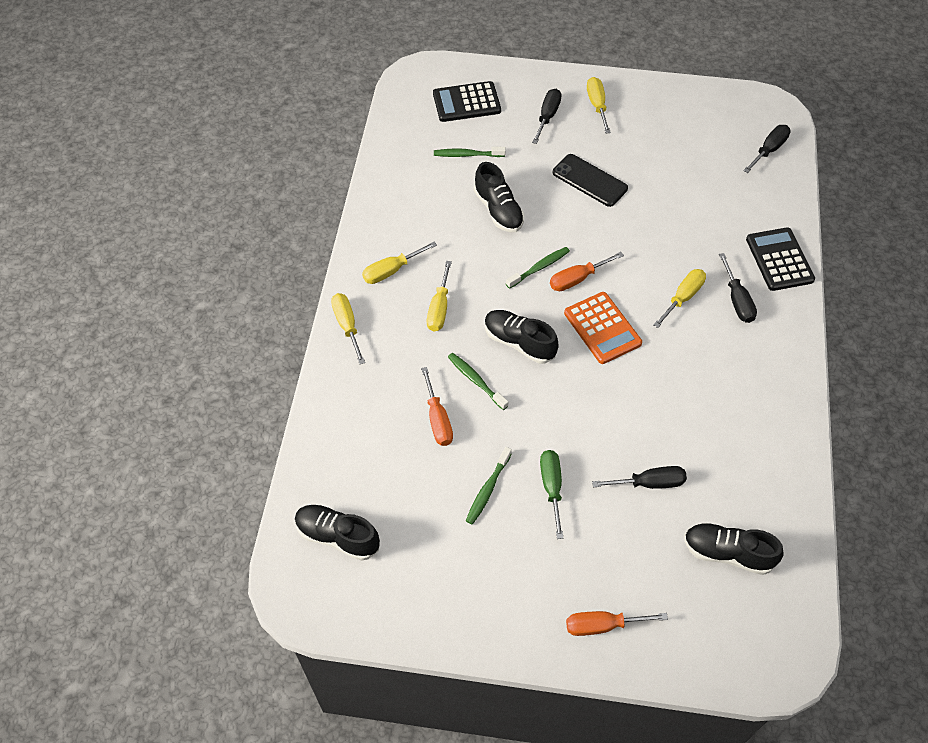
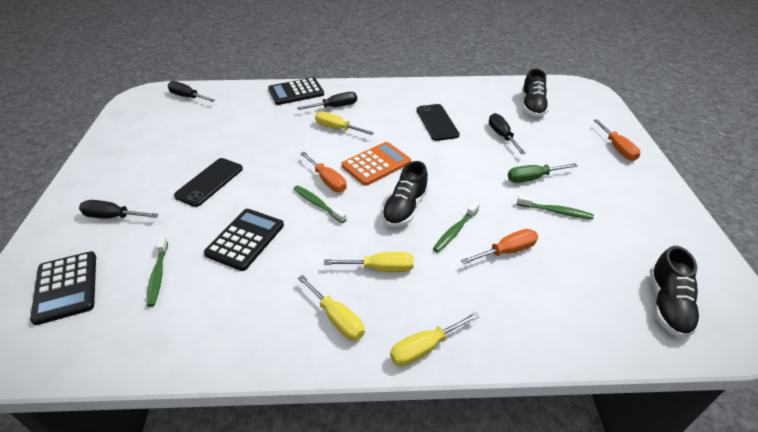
camera: 100 degrees left, 15 degrees down
black shoe [474,162,524,232] -> black calculator [204,209,284,271]
yellow screwdriver [587,77,611,134] -> none
none -> black phone [417,104,460,141]

